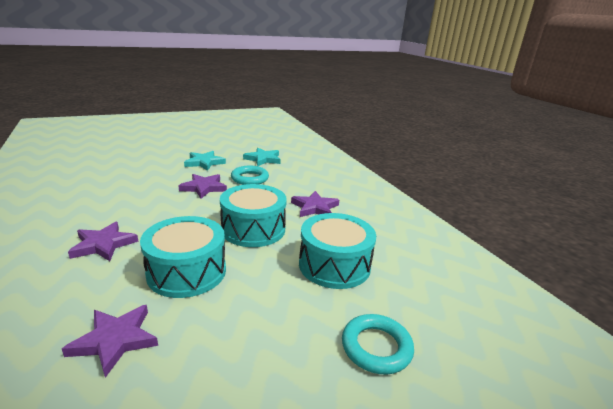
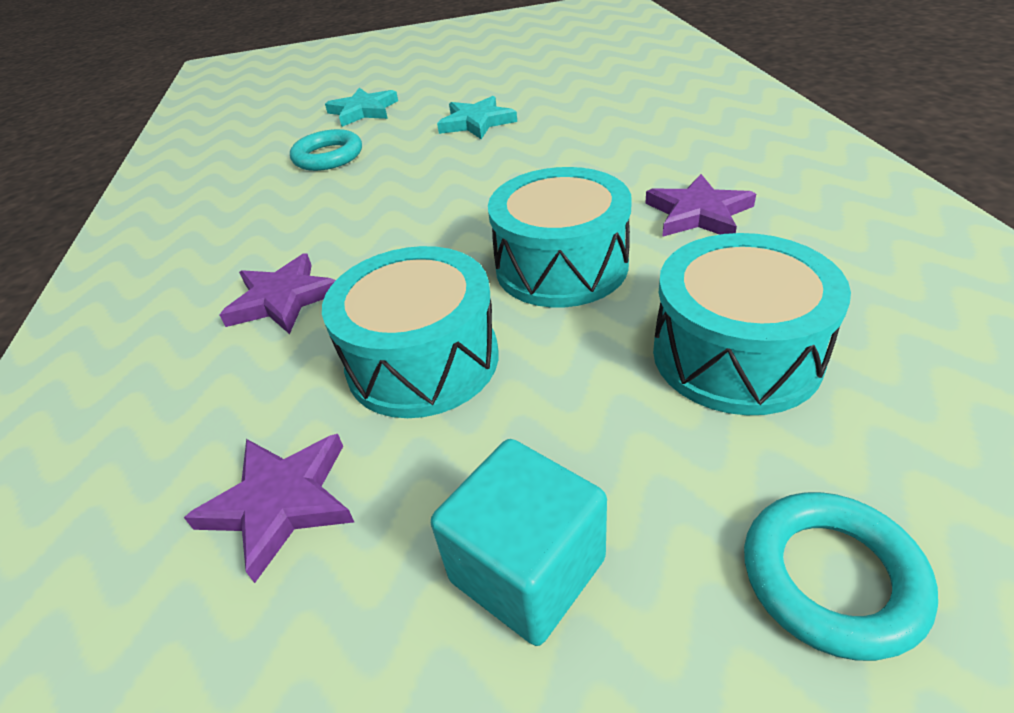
camera: 20 degrees right, 15 degrees up
purple star [178,174,227,199] -> none
turquoise ring [231,166,269,185] -> turquoise ring moved to [290,129,362,171]
turquoise star [243,148,281,166] -> turquoise star moved to [325,88,398,127]
none -> turquoise cube [431,439,607,646]

